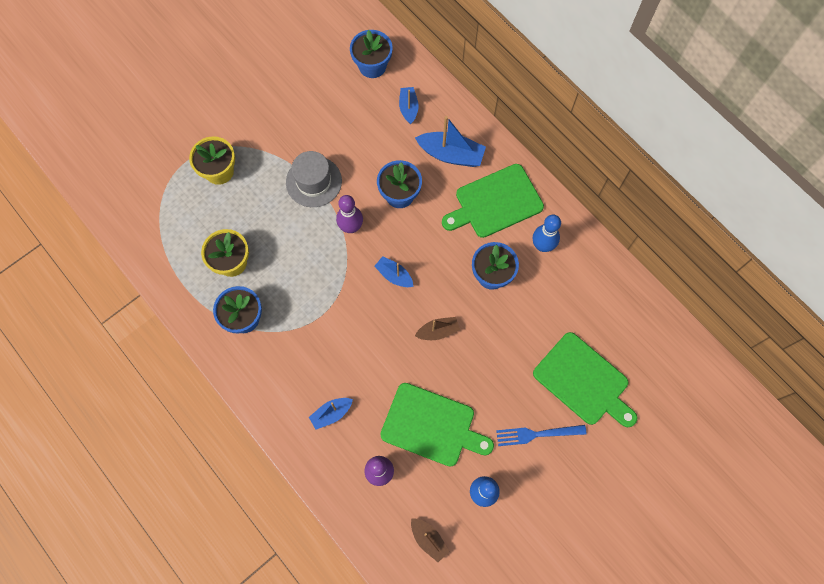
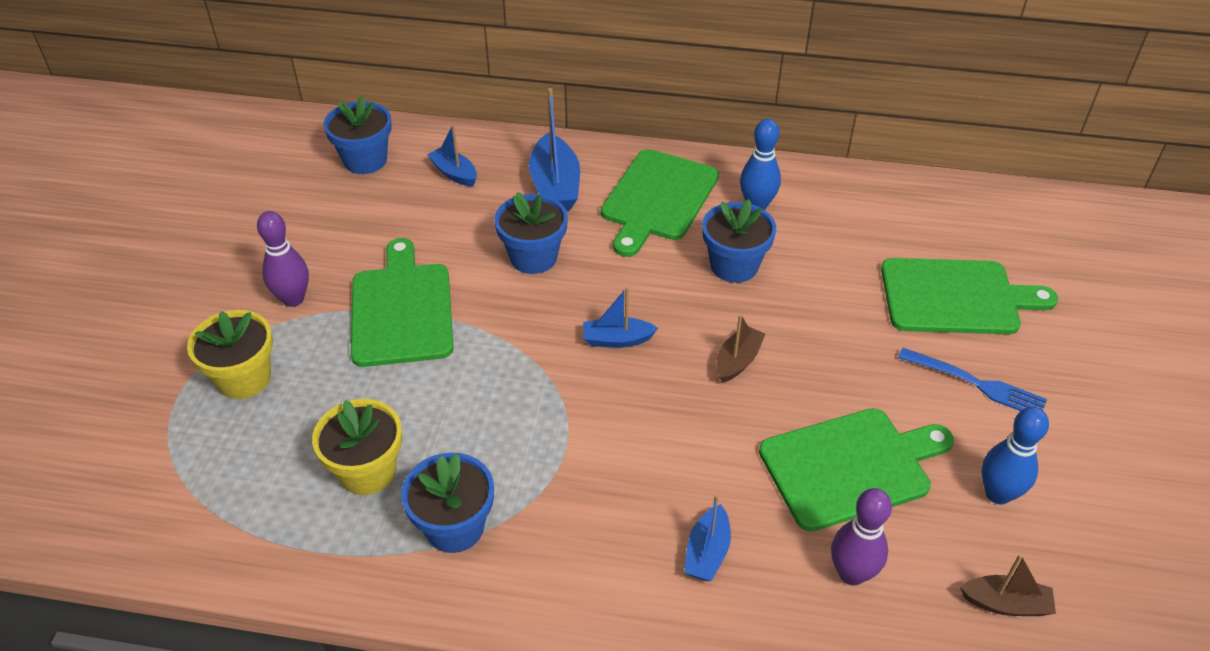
camera: 40 degrees left, 25 degrees down
grey hat [286,151,342,207] -> green cutting board [351,238,453,367]
purple bowling pin [336,195,363,233] -> purple bowling pin moved to [257,211,309,307]
blue boat [415,116,486,167] -> blue boat turned 105 degrees clockwise [529,88,580,211]
blue fork [496,425,587,446] -> blue fork turned 105 degrees counterclockwise [898,348,1047,411]

